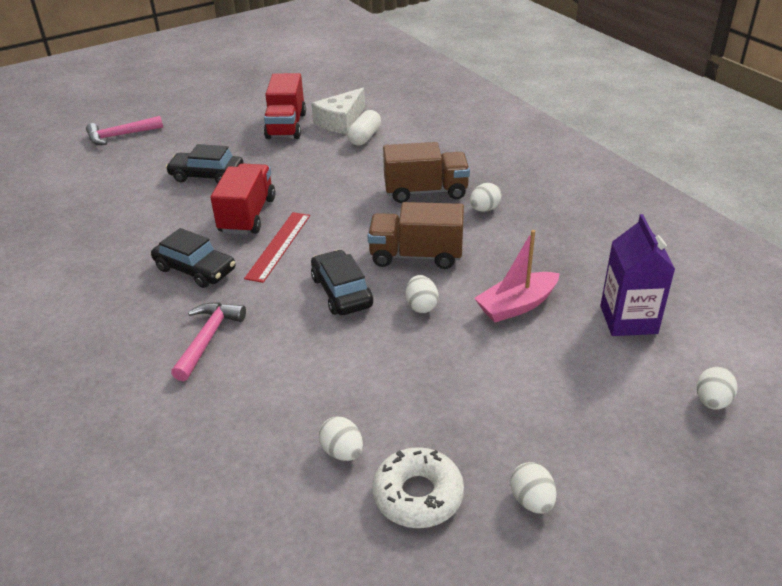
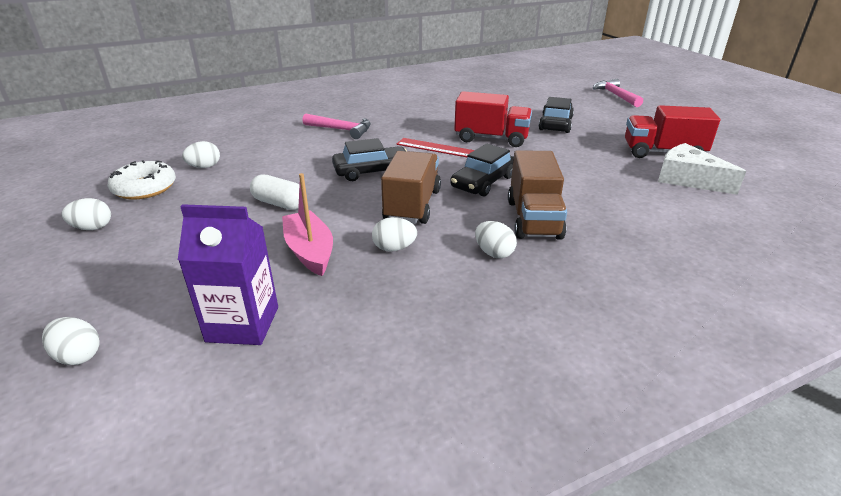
camera: 95 degrees right, 5 degrees down
black car [151,228,236,288] -> black car moved to [450,143,514,197]
white capsule [347,110,381,145] -> white capsule moved to [250,174,299,210]
white egg [406,275,438,313] -> white egg moved to [372,217,417,252]

